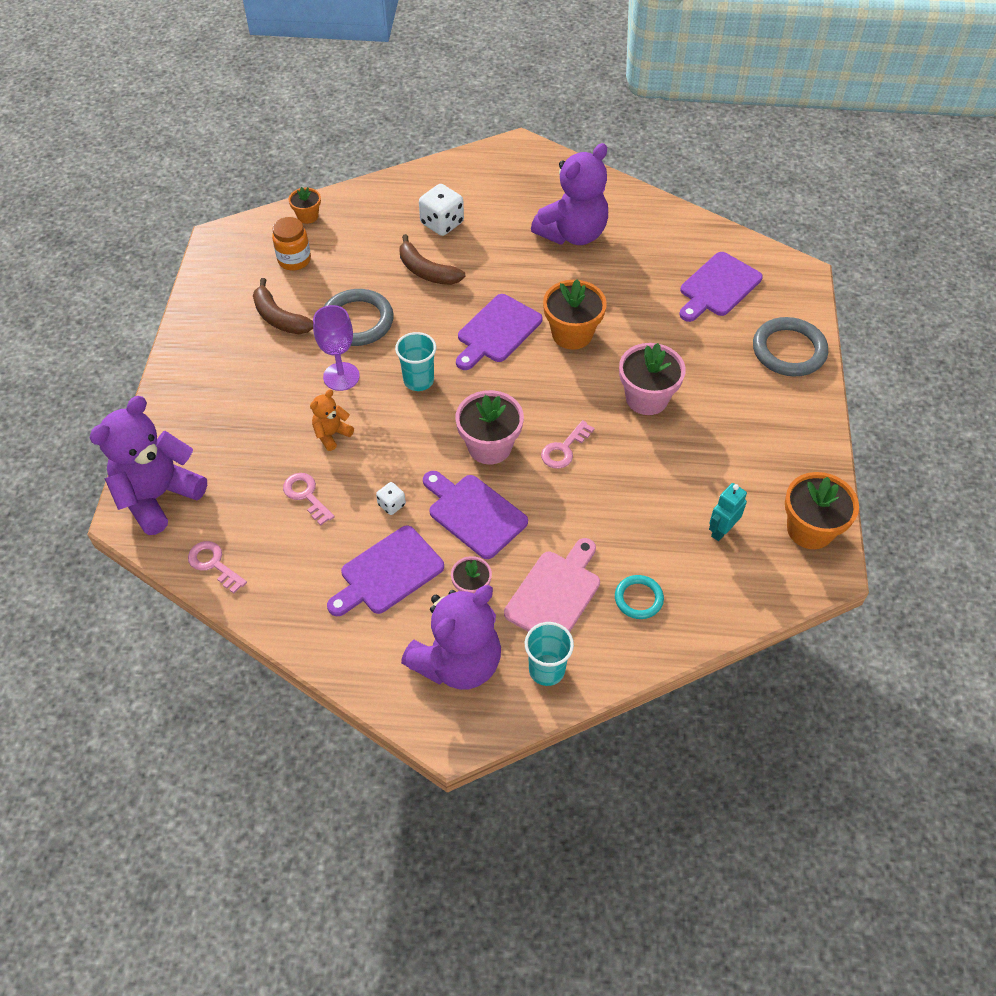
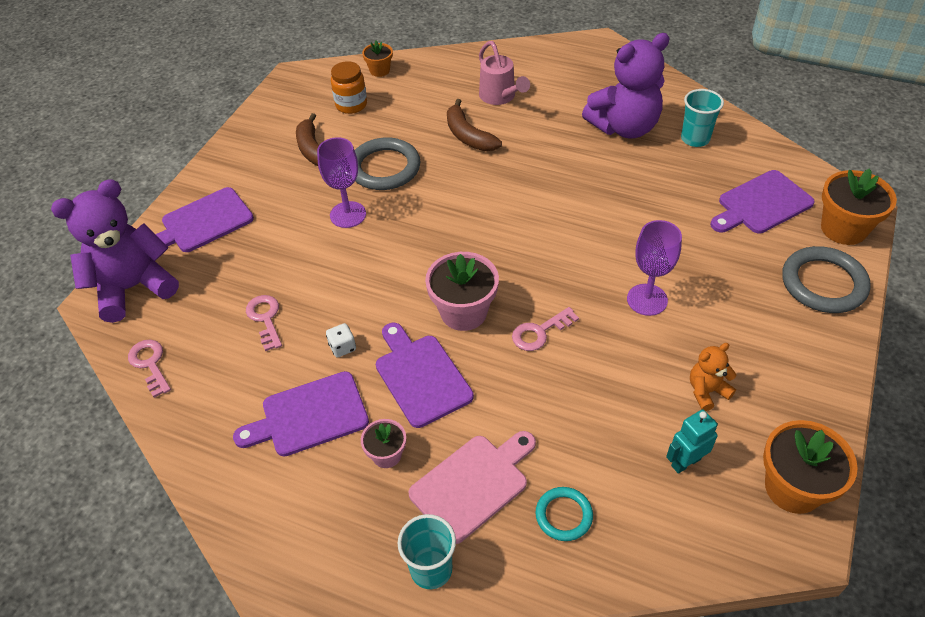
camera: 20 degrees right, 5 degrees down
orange teddy bear [310,389,354,451] -> orange teddy bear moved to [690,343,737,411]
turquoise cup [395,332,436,391] -> turquoise cup moved to [681,89,724,147]
purple teddy bear [401,585,501,690] -> none
white dice [419,184,464,236] -> pink watering can [479,41,530,105]
purple cutting board [456,294,543,370] -> purple cutting board moved to [155,187,254,252]
orange flower pot [543,279,607,350] -> orange flower pot moved to [821,168,897,245]
pink flower pot [619,343,686,415] -> purple goblet [627,220,682,316]

